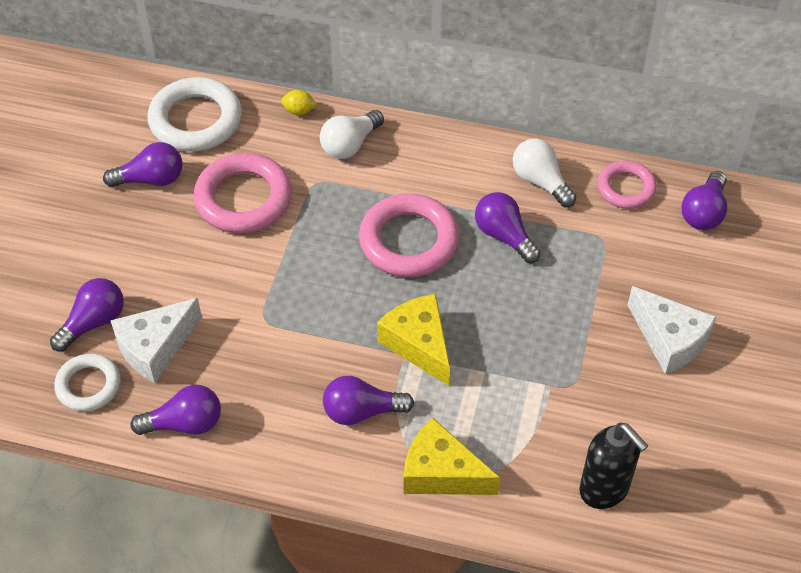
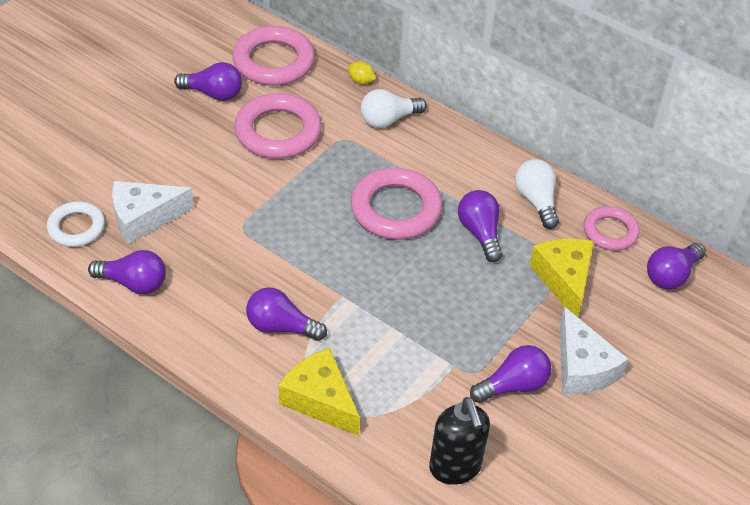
camera: 20 degrees right, 5 degrees down
purple light bulb [50,278,124,352] -> purple light bulb moved to [470,345,551,403]
white ring [148,77,242,152] -> pink ring [232,26,315,86]
yellow cheese [377,294,450,386] -> yellow cheese moved to [529,238,594,317]

